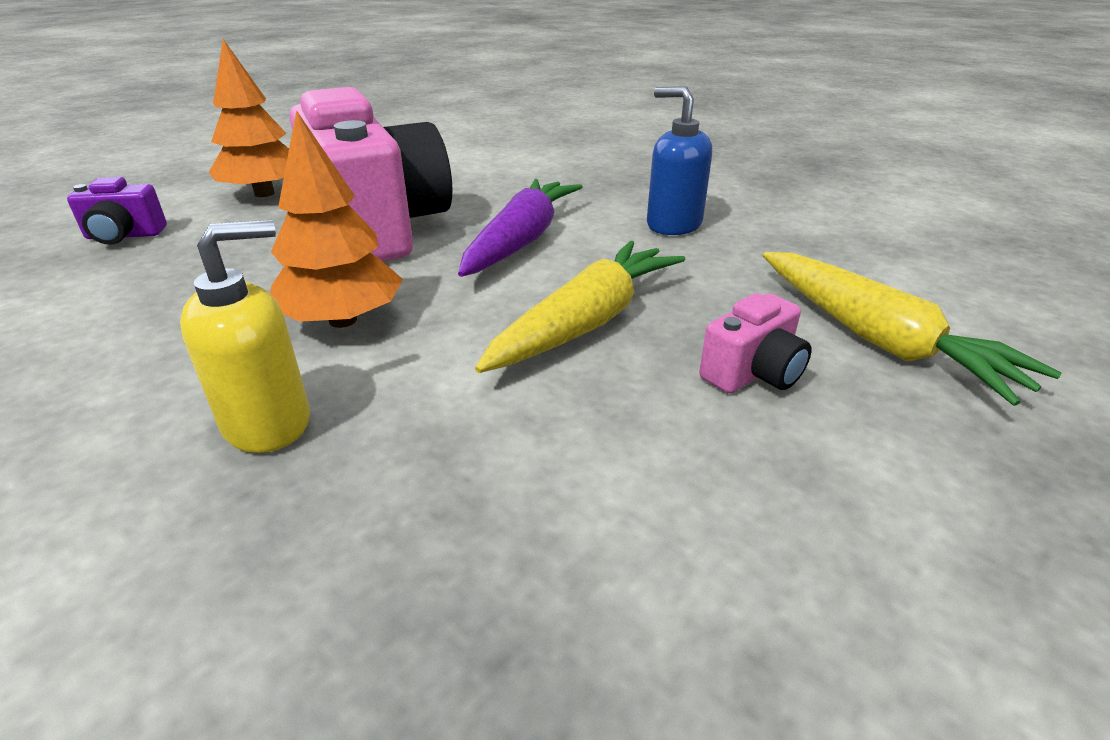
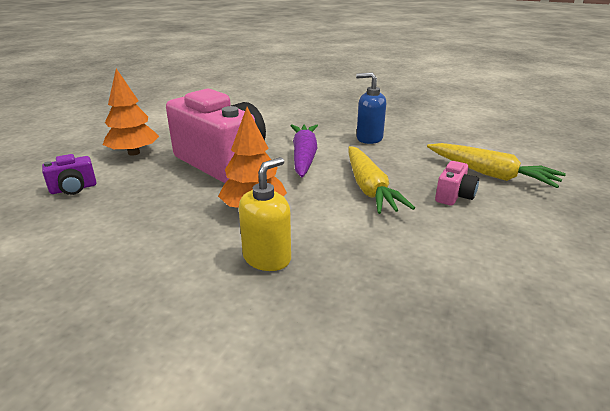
camera: 20 degrees left, 5 degrees down
yellow carrot [475,241,686,373] -> yellow carrot turned 150 degrees clockwise [348,146,415,214]

